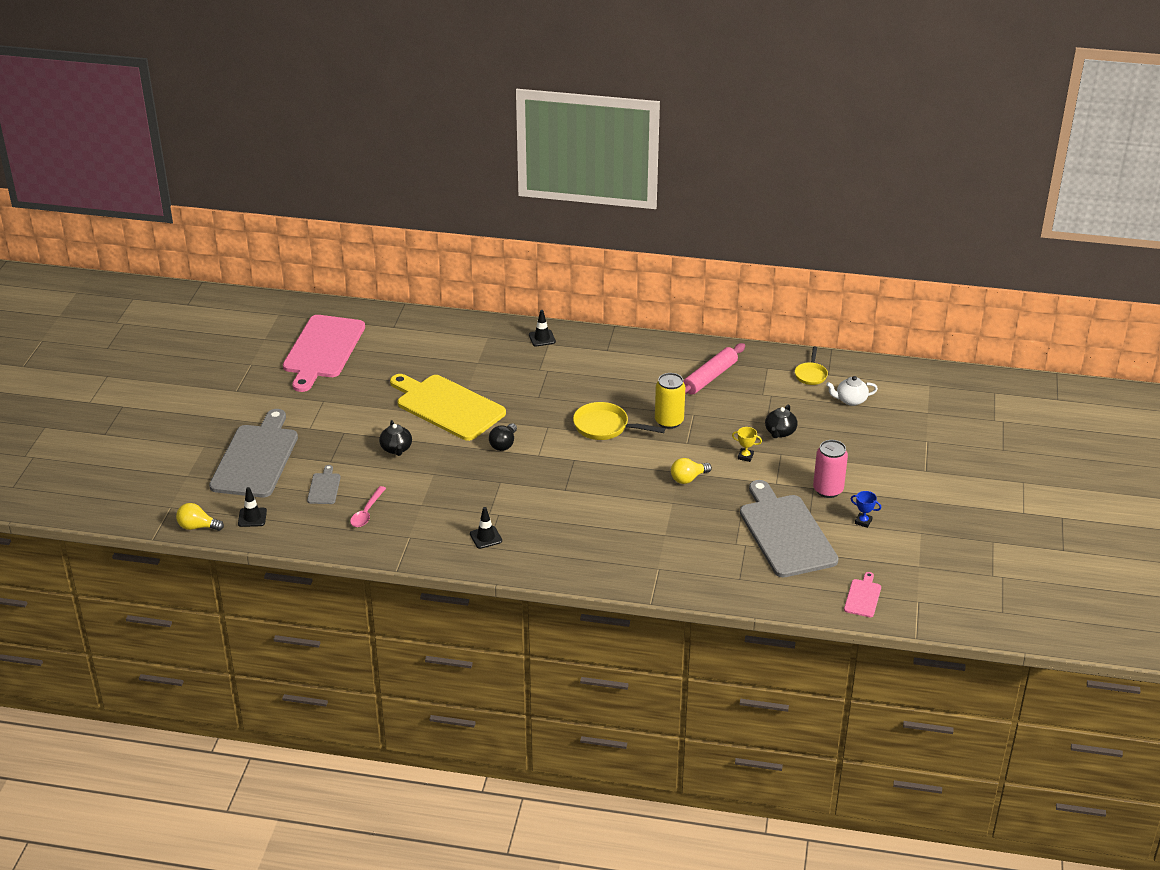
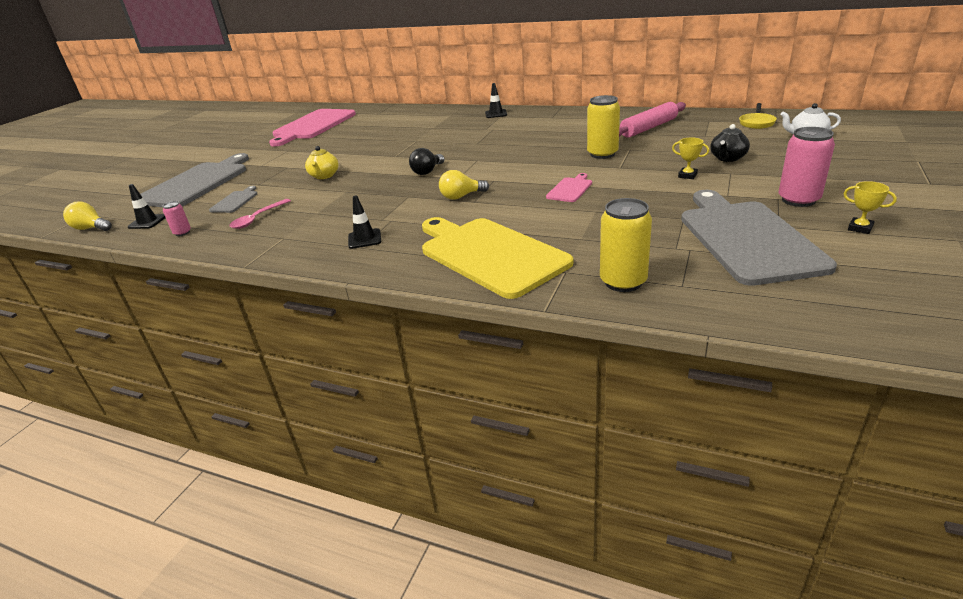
camera: 15 degrees right, 5 degrees down
black teapot [379,420,412,456] -> yellow teapot [305,146,339,179]
yellow cutting board [390,374,506,441] -> yellow cutting board moved to [422,217,573,299]
yellow pan [573,402,666,440] -> none
yellow light bulb [671,458,712,484] -> yellow light bulb moved to [439,170,489,200]
pink cutting board [844,572,881,617] -> pink cutting board moved to [546,173,592,202]
blue trophy [850,491,881,528] -> yellow trophy [843,181,897,234]
none -> pink can [163,201,191,236]
none -> yellow can [600,198,652,292]

